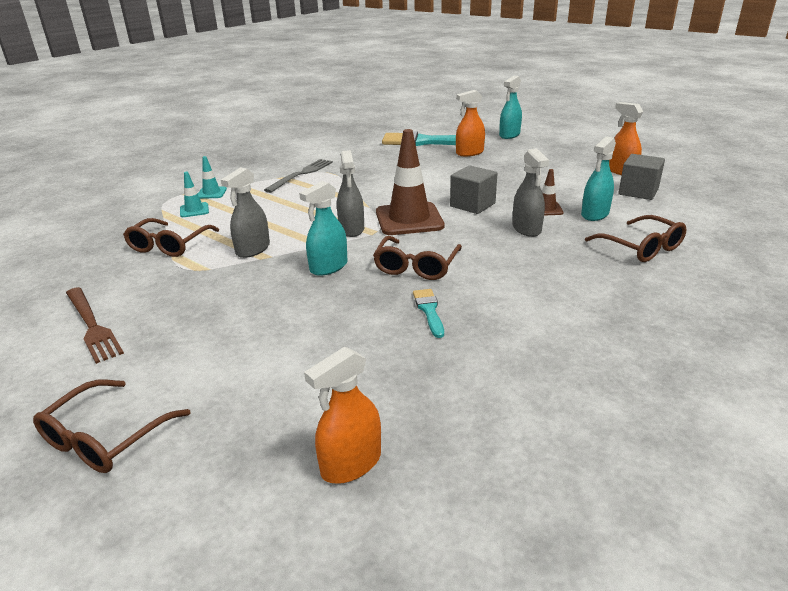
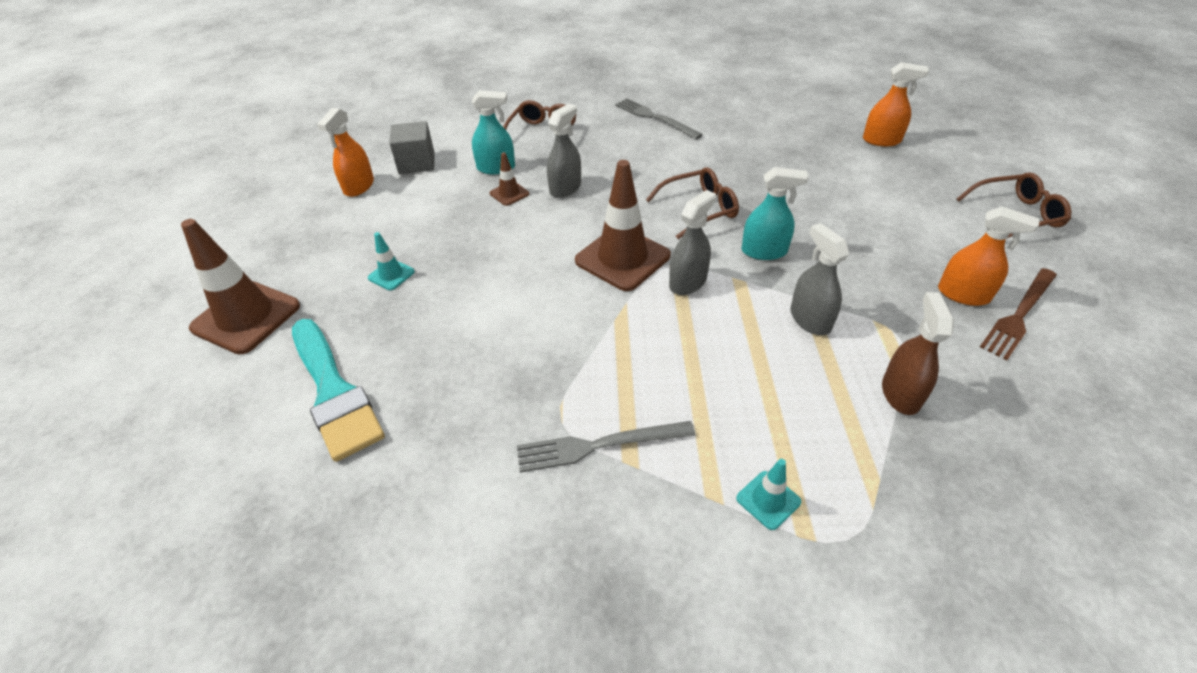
camera: 130 degrees left, 15 degrees up
brown fork [66,287,124,364] -> brown fork turned 150 degrees counterclockwise [980,268,1057,360]
brown glasses [123,218,219,257] -> brown spray bottle [882,292,954,415]
turquoise traffic cone [180,172,209,217] -> turquoise traffic cone moved to [368,232,415,290]
grey spray bottle [221,167,270,258] -> grey spray bottle turned 105 degrees counterclockwise [790,223,849,335]
turquoise brush [413,289,444,338] -> none
grey cube [450,165,497,214] -> none
orange spray bottle [456,90,485,156] -> orange spray bottle moved to [938,206,1039,306]
turquoise spray bottle [499,76,522,139] -> brown traffic cone [181,219,300,354]
none -> grey fork [615,98,703,139]

